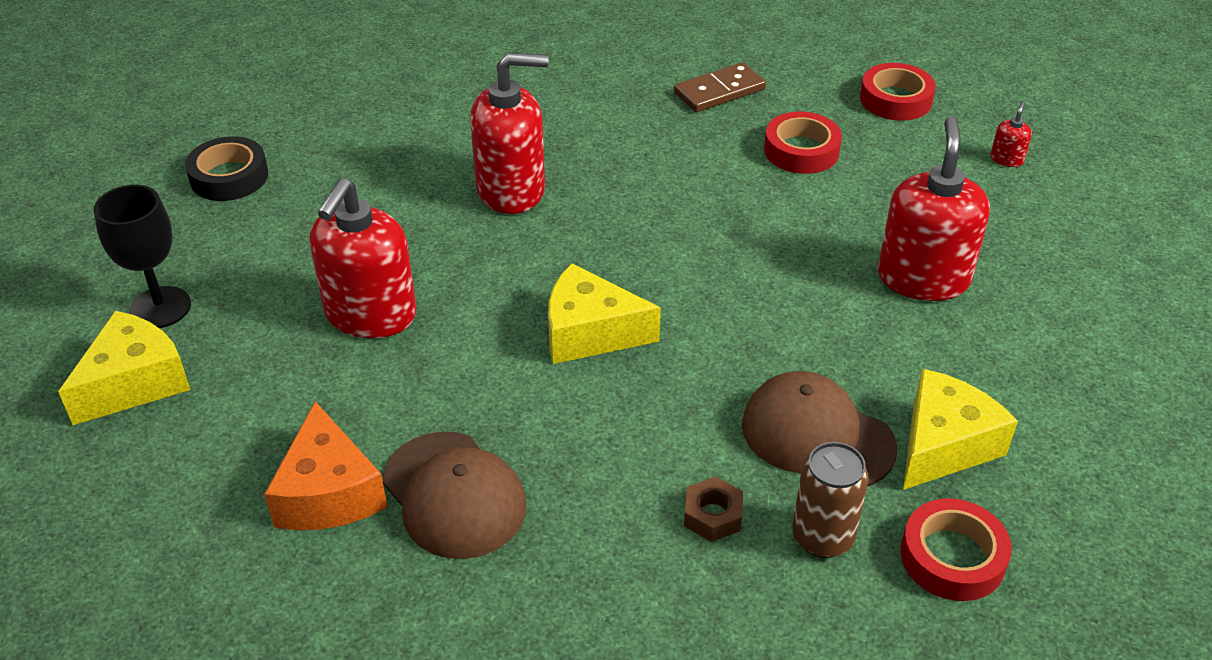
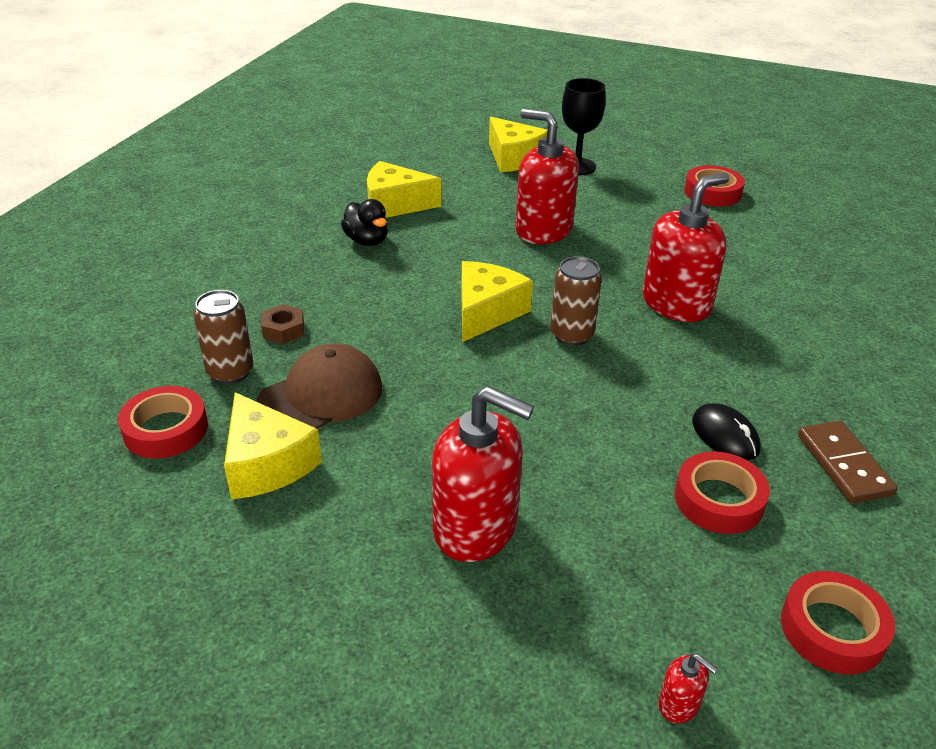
camera: 105 degrees right, 5 degrees down
black tape [185,136,268,201] -> red tape [684,165,745,207]
orange cheese [264,401,387,530] -> yellow cheese [367,161,442,218]
brown cap [382,432,527,559] -> black duck [341,199,388,246]
red soap dispenser [470,53,549,214] -> red soap dispenser turned 135 degrees counterclockwise [643,173,729,322]
none -> brown can [550,256,602,346]
none -> black mouse [692,403,761,460]

